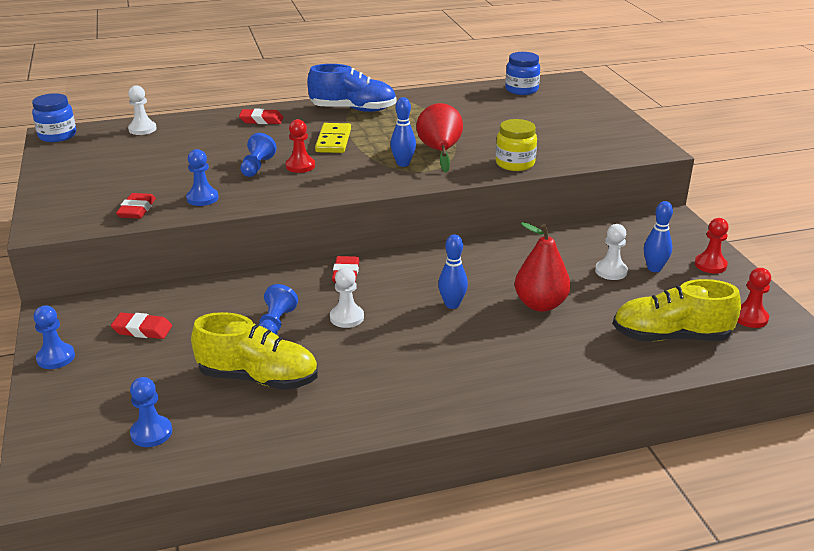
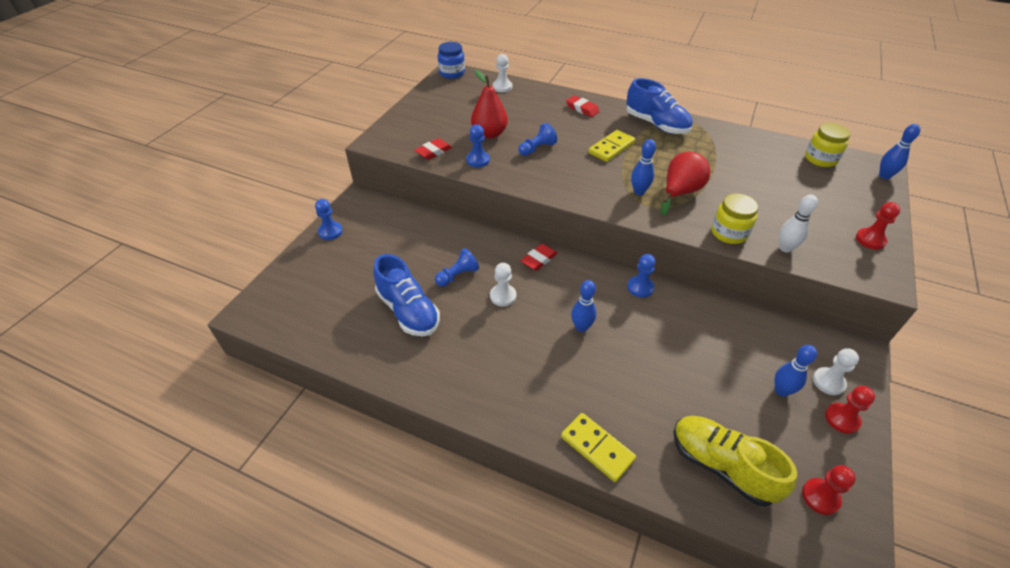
camera: 40 degrees right, 15 degrees up
red eraser [111,312,172,339] -> none
blue pawn [130,377,172,447] -> blue pawn moved to [627,254,656,298]
yellow shoe [191,312,318,390] -> blue shoe [373,254,440,336]
red pawn [286,119,315,173] -> red pawn moved to [856,202,900,249]
blue jar [505,52,540,95] -> yellow jar [805,123,851,167]
red pear [515,222,571,312] -> red pear moved to [471,70,508,139]
white pawn [595,224,628,280] -> white pawn moved to [813,349,859,395]
none -> yellow domino [561,413,636,482]
none -> white bowling pin [779,194,818,253]
none -> blue bowling pin [879,124,920,179]

